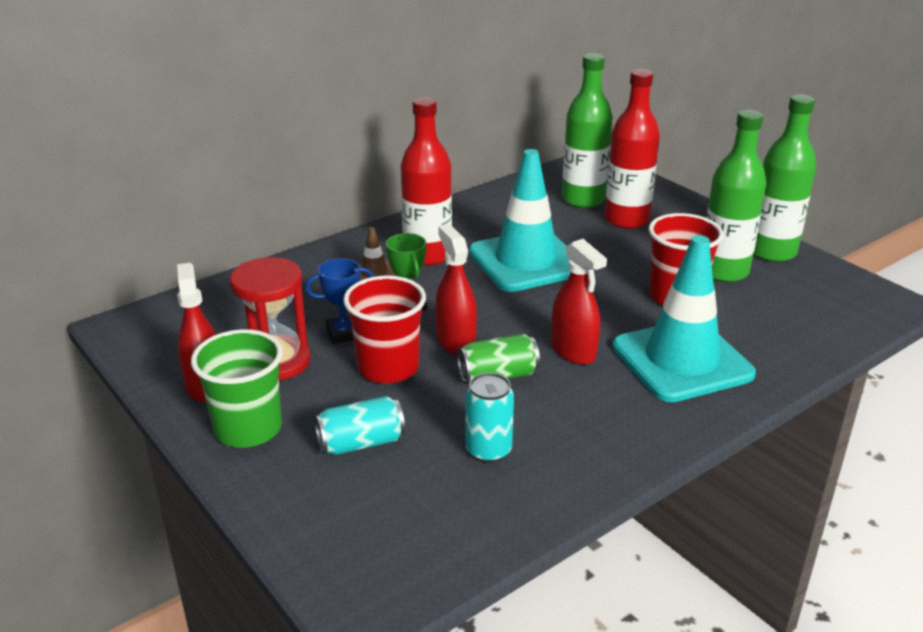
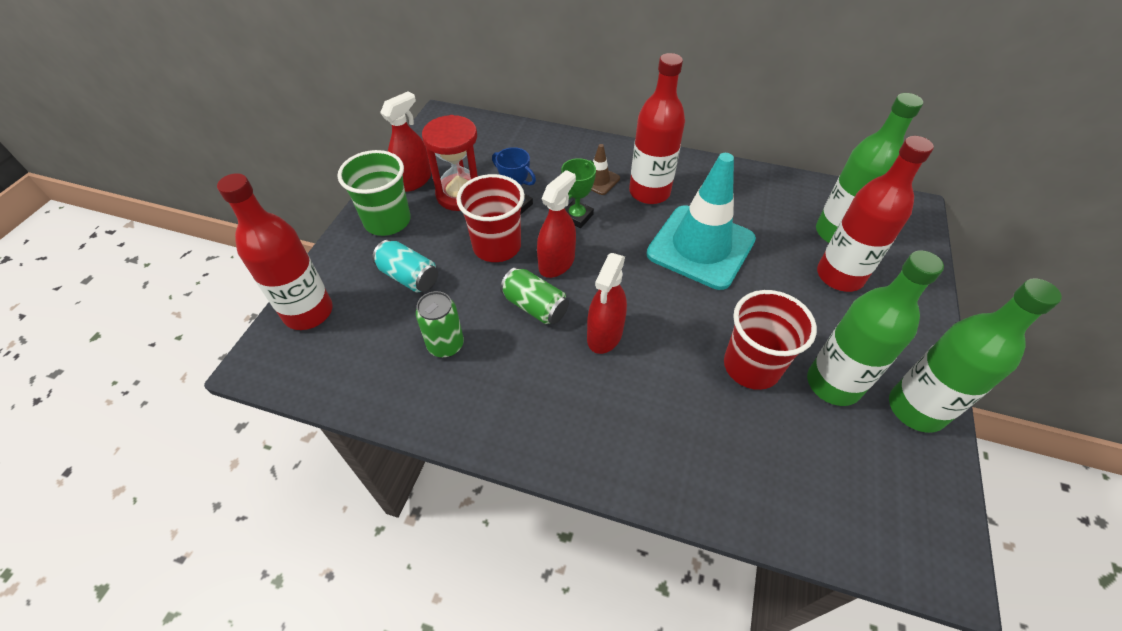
camera: 55 degrees right, 20 degrees up
turquoise can [465,372,514,463] -> green can [416,291,464,358]
turquoise traffic cone [612,235,756,402] -> none
none -> red bottle [217,173,333,330]

